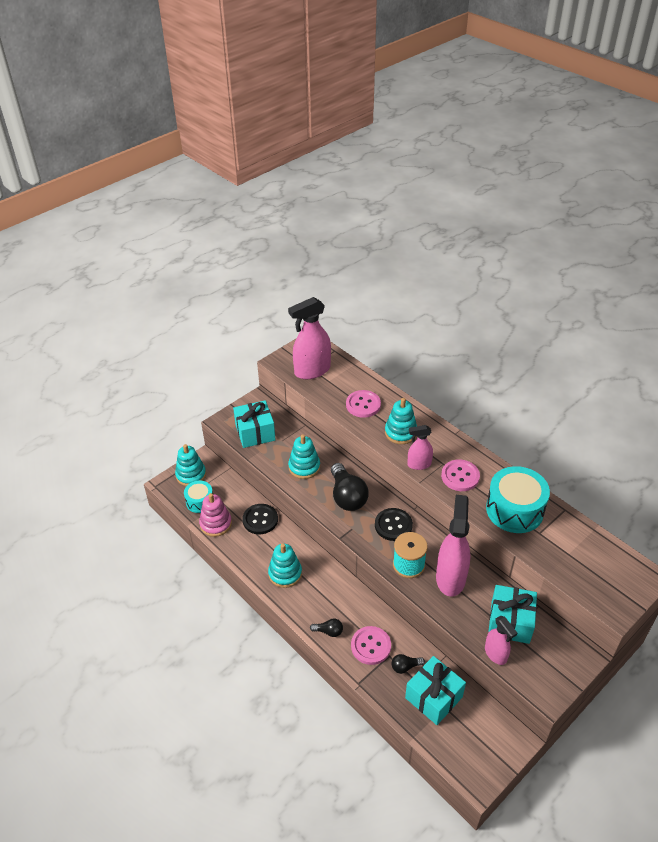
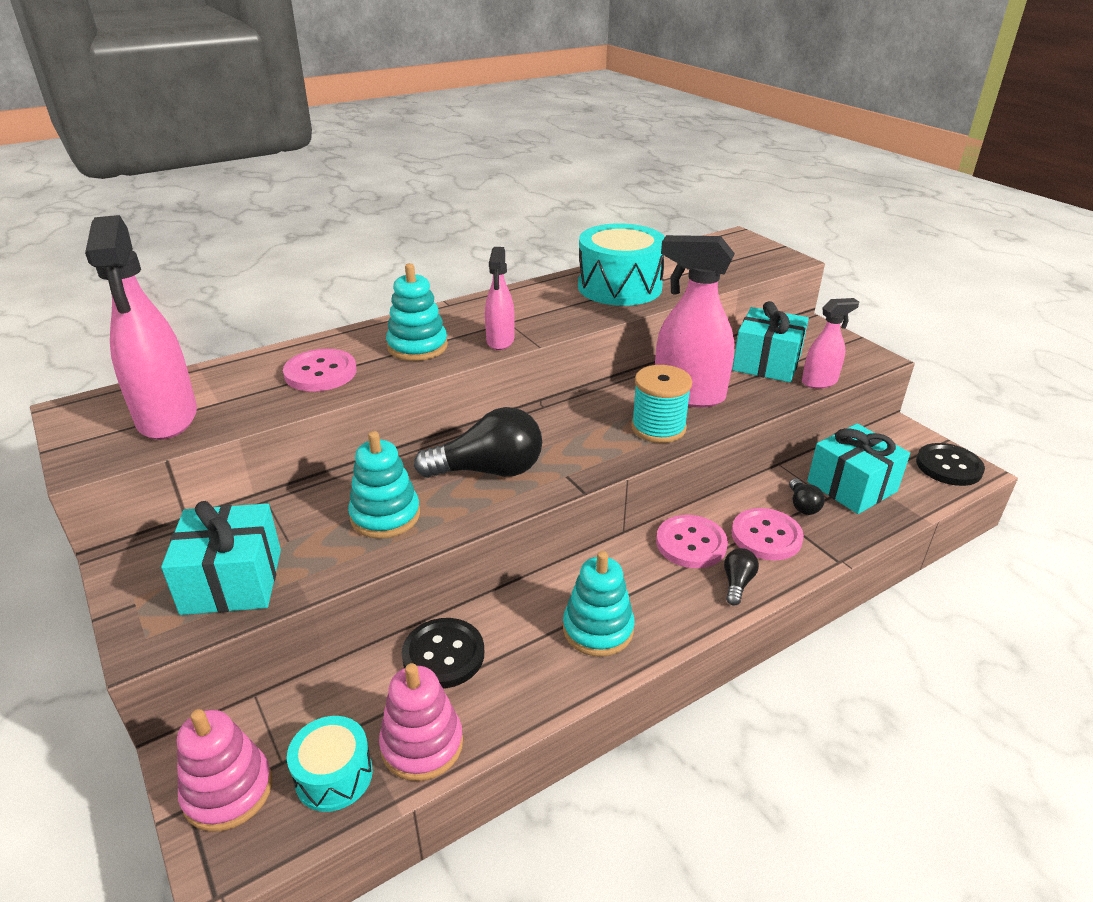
camera: 80 degrees left, 10 degrees down
turquoise stacking toy [175,444,206,486] -> pink stacking toy [177,709,272,832]
black button [375,508,413,541] -> black button moved to [916,443,985,486]
pink button [441,459,480,491] -> pink button moved to [656,515,728,568]

